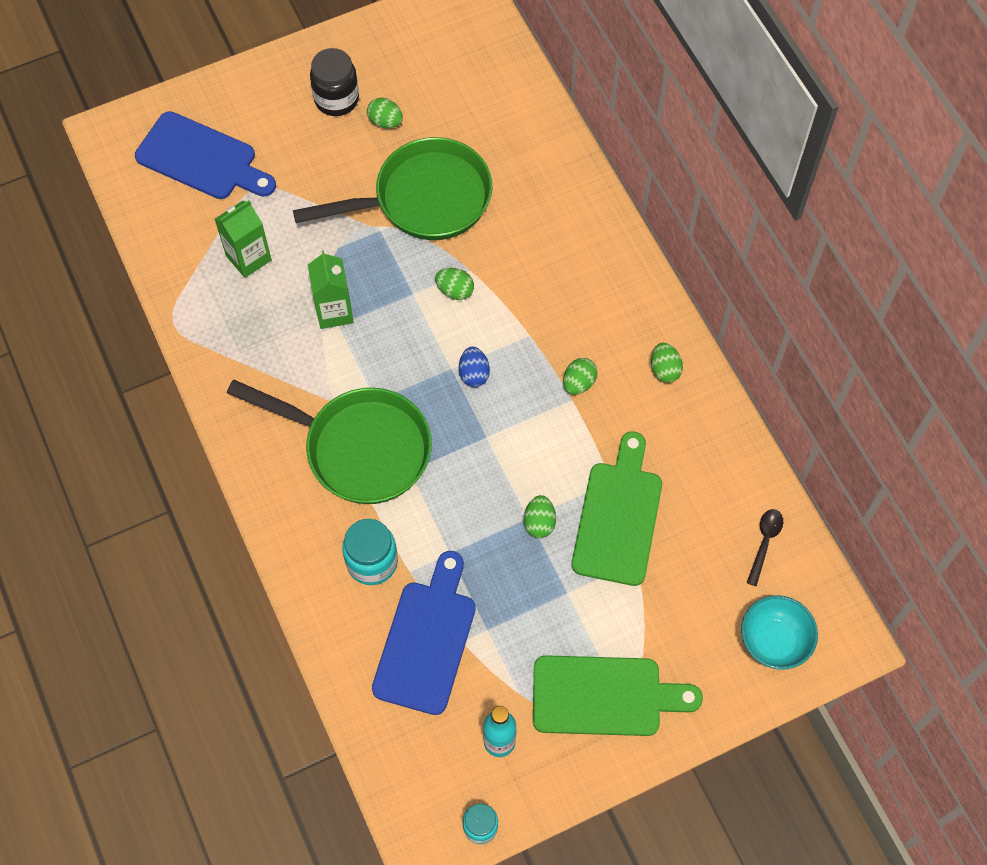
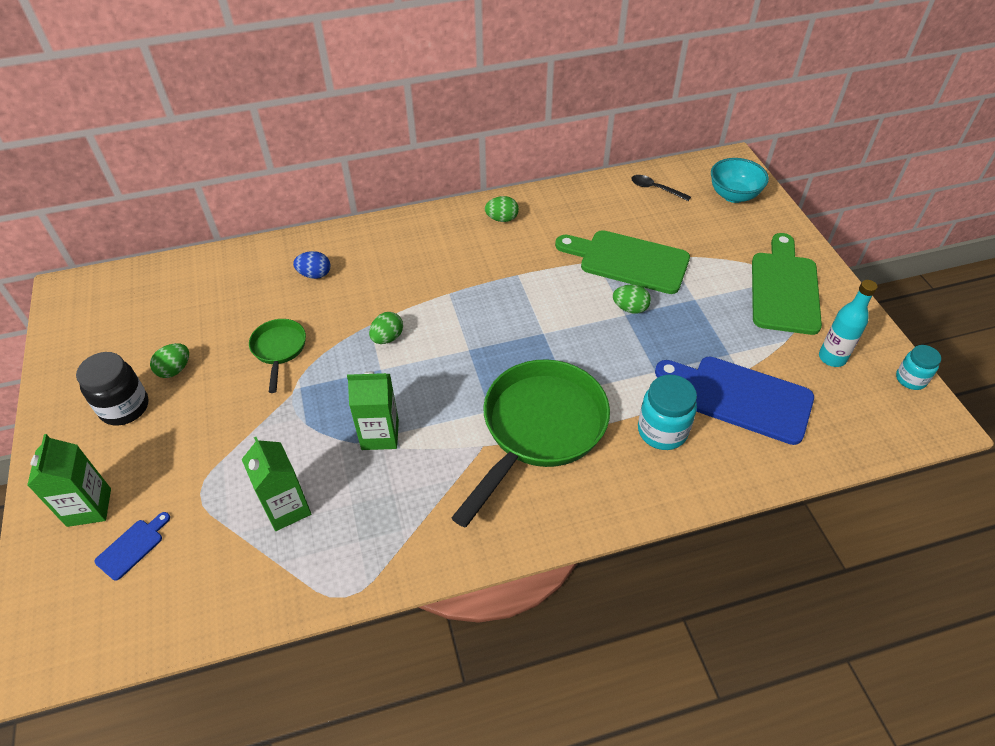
camera: 80 degrees left, 15 degrees down
blue cutting board [135,111,276,199] -> blue cutting board [95,512,170,581], size x0.44
green pan [293,137,492,240] -> green pan [249,319,306,393], size x0.49
blue egg [459,347,490,387] -> blue egg moved to [293,251,330,279]
green egg [563,358,598,395] -> none
none -> green carton [27,434,111,527]

